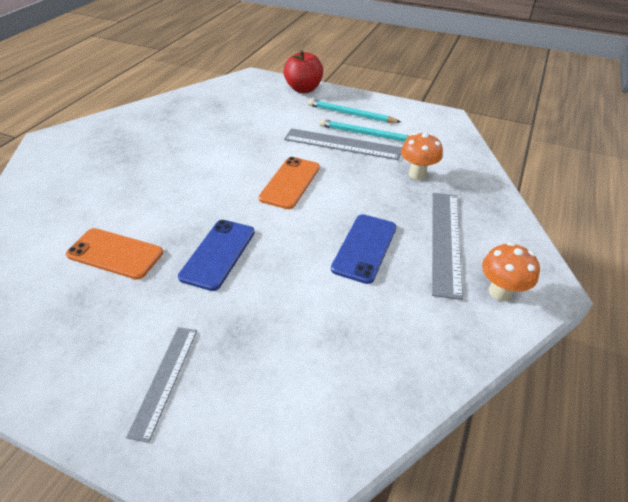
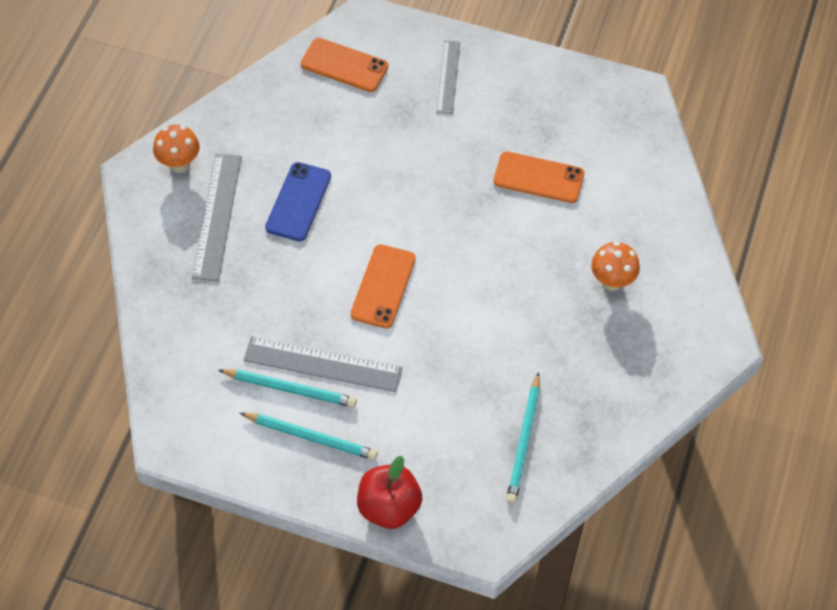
camera: 175 degrees right, 15 degrees up
blue phone [178,220,255,291] -> none
orange mushroom [401,133,443,180] -> orange mushroom moved to [591,241,640,291]
none -> orange phone [301,38,388,92]
none -> turquoise pencil [506,372,540,504]

